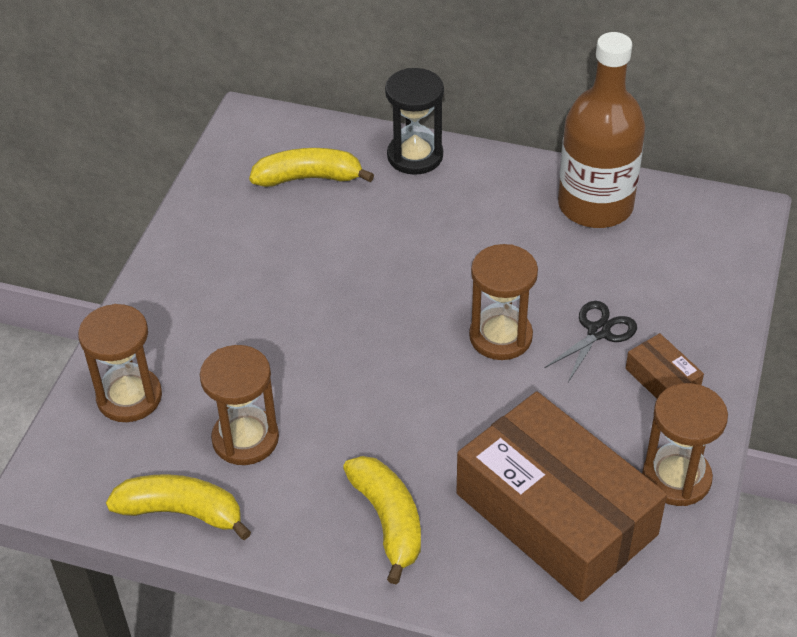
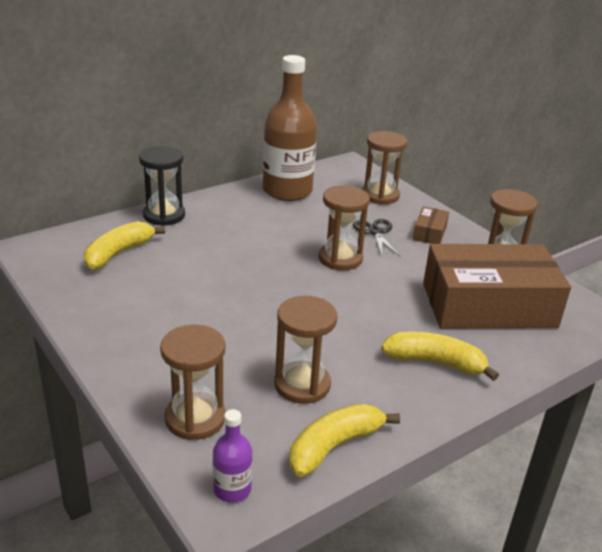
camera: 55 degrees left, 15 degrees down
brown box [625,333,704,398] -> brown box turned 75 degrees counterclockwise [413,206,449,244]
none -> purple bottle [213,409,253,503]
none -> brown hourglass [362,131,407,205]

